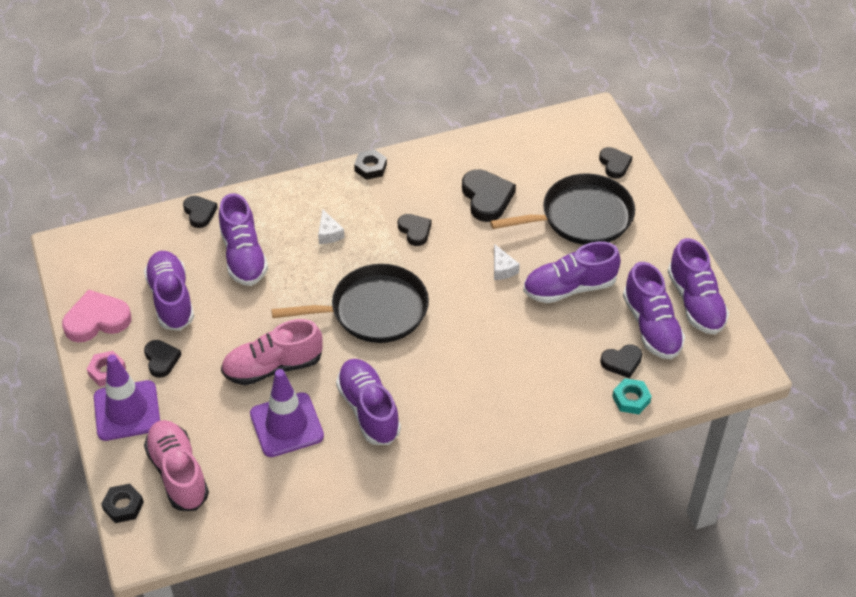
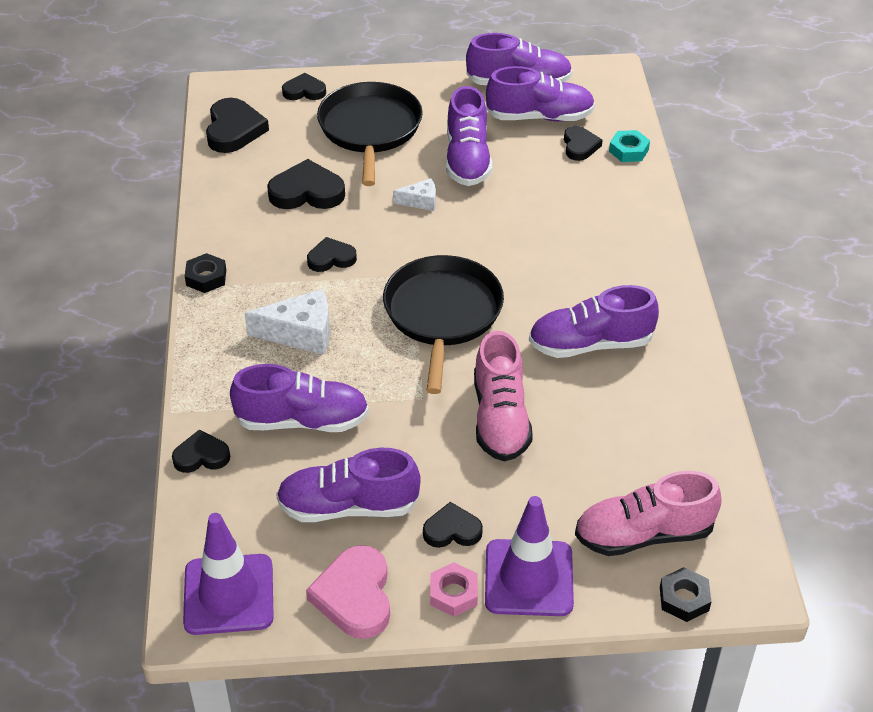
camera: 75 degrees left, 5 degrees down
purple traffic cone [250,369,324,457] -> purple traffic cone moved to [183,513,274,635]
white cheese [318,209,345,244] -> white cheese [245,289,330,355], size x1.76
none -> black heart [206,98,269,153]

